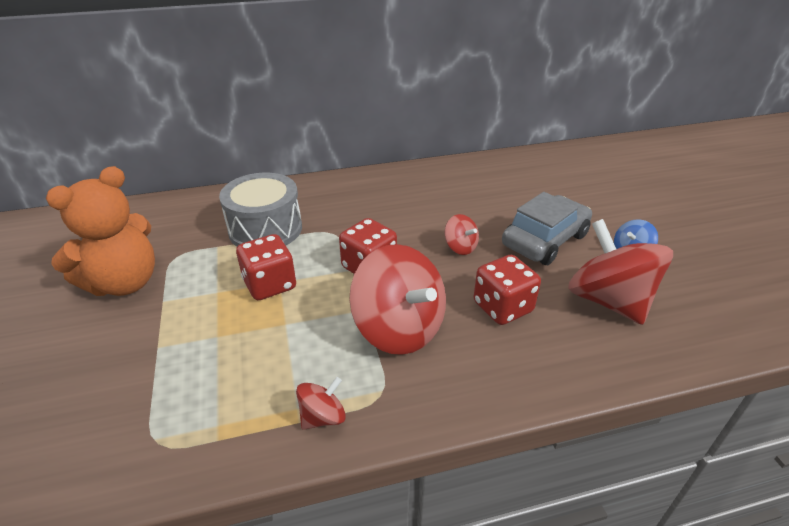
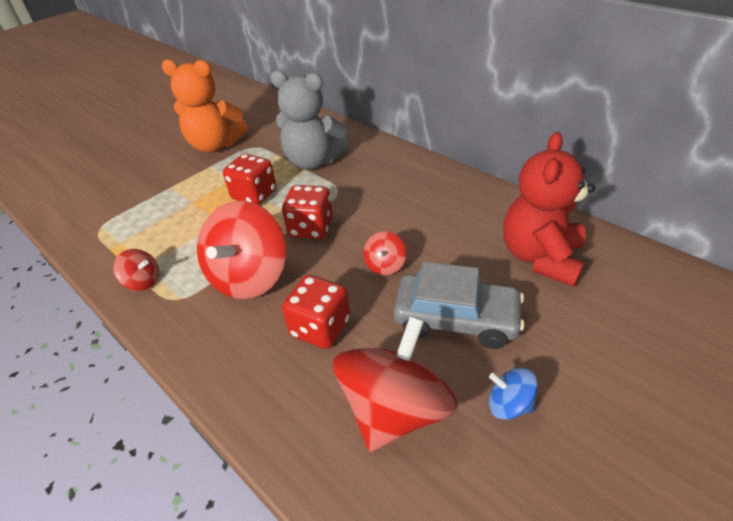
camera: 60 degrees right, 5 degrees up
grey drum [219,173,302,246] -> grey teddy bear [270,70,349,169]
none -> red teddy bear [503,132,595,287]

